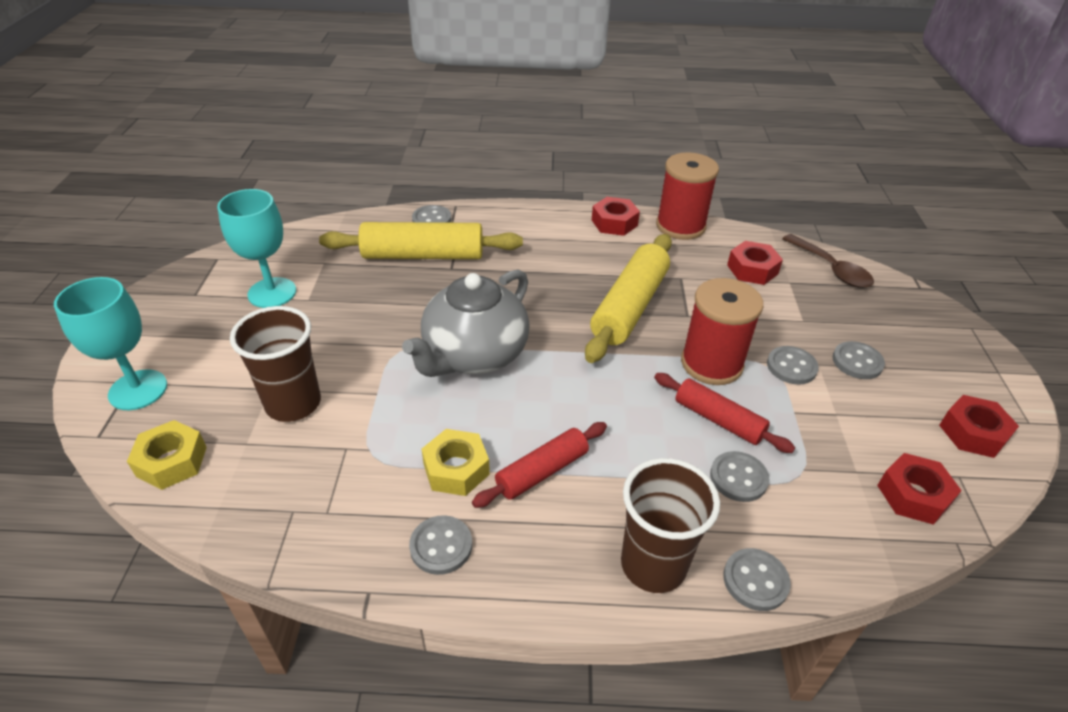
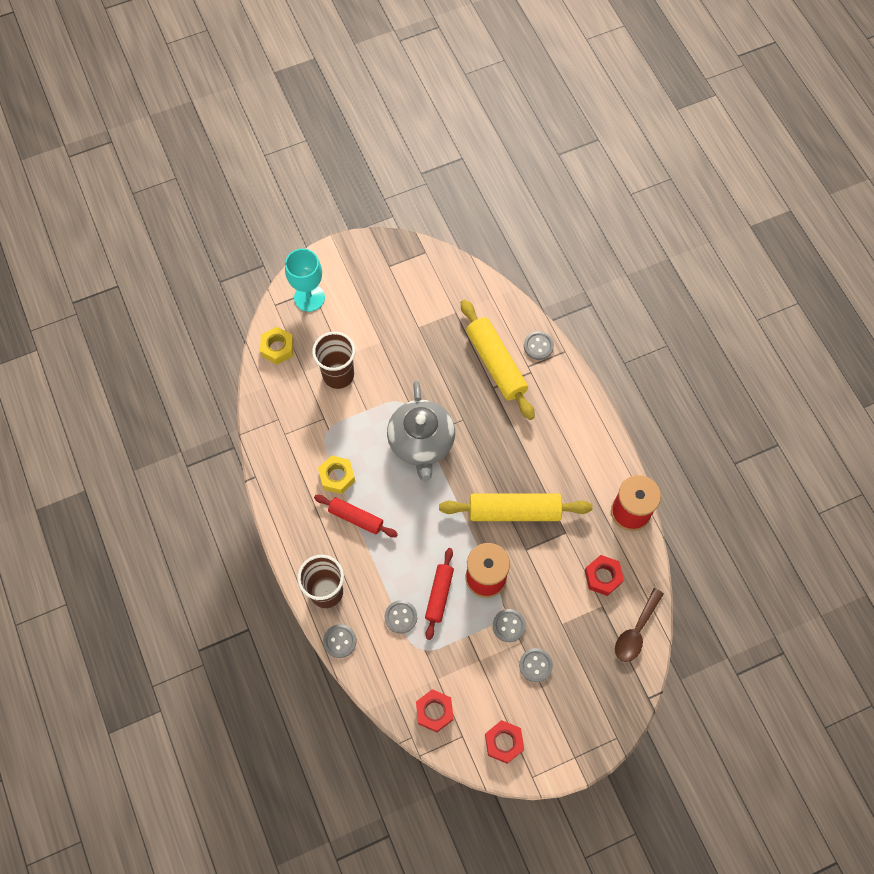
camera: 65 degrees right, 25 degrees up
turquoise goblet [217,189,296,308] -> none
grey teapot [402,269,530,377] -> grey teapot turned 105 degrees counterclockwise [387,381,455,482]
grey button [409,515,472,575] -> none
red nut [592,197,640,236] -> none

